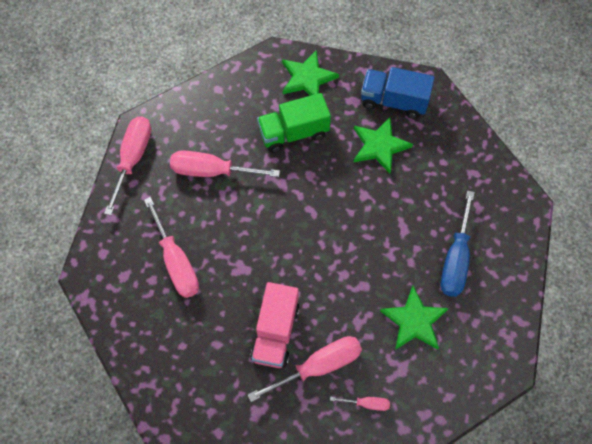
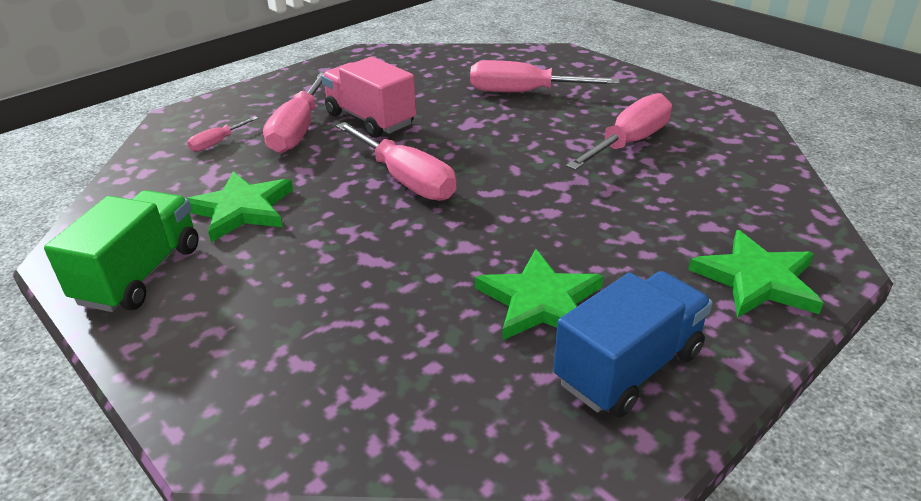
camera: 125 degrees right, 30 degrees down
pink screwdriver [104,116,151,215] -> pink screwdriver moved to [336,122,456,201]
green truck [257,93,331,153] -> green truck moved to [44,190,199,312]
blue screwdriver [440,190,475,297] -> none

